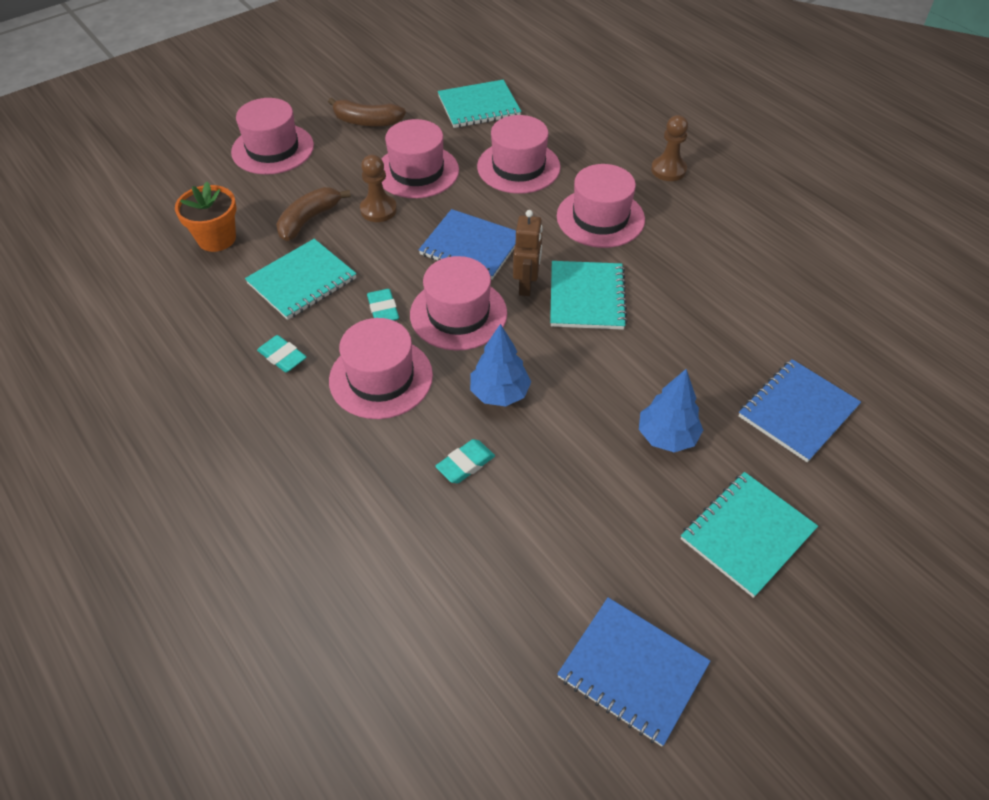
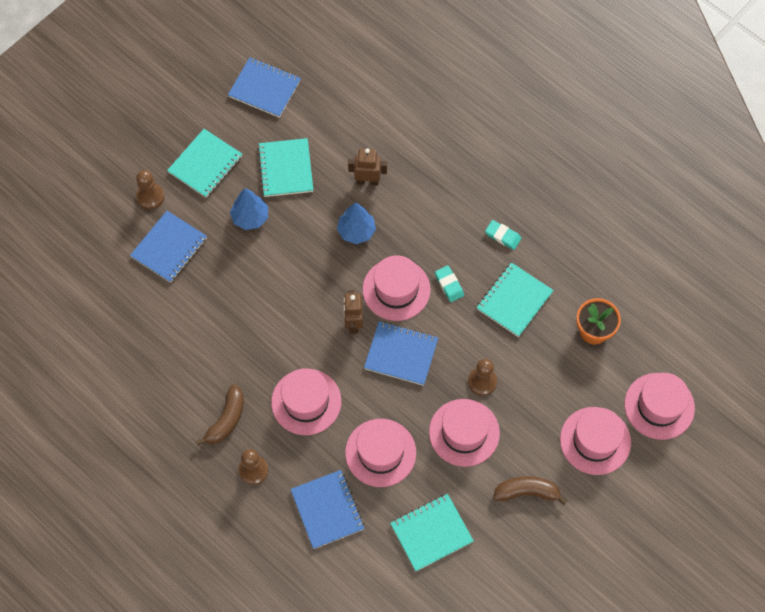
camera: 170 degrees right, 15 degrees up
brown banana [276,187,351,241] -> brown banana moved to [196,385,244,446]
pink hat [329,318,433,419] -> pink hat moved to [624,373,695,440]
turquoise eraser [435,439,495,483] -> brown robot [348,148,387,186]
turquoise notebook [550,261,628,330] -> turquoise notebook moved to [258,138,313,197]
none -> brown pawn [136,170,164,209]
none -> blue notebook [290,470,364,549]

